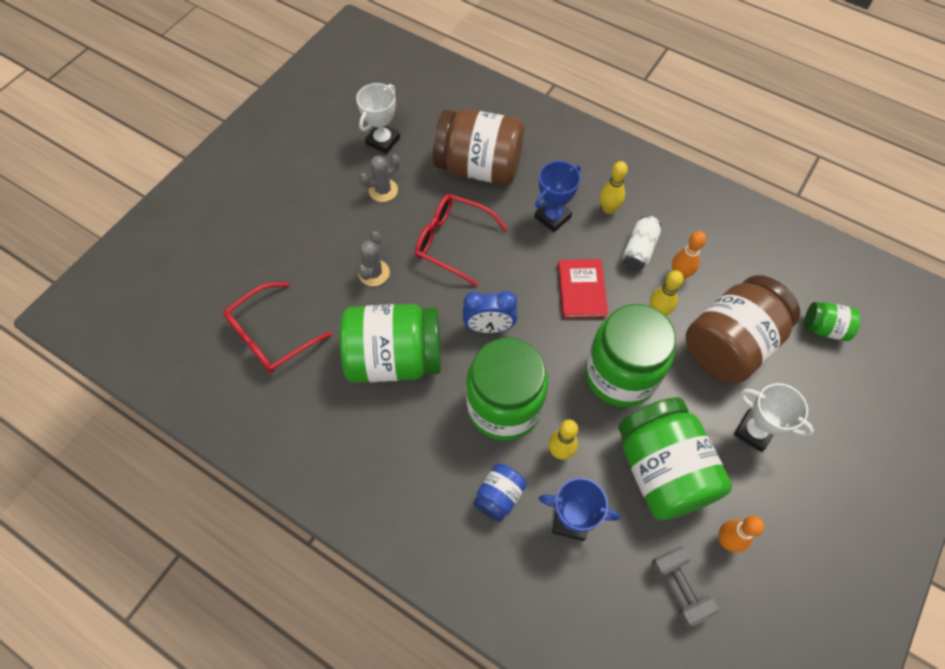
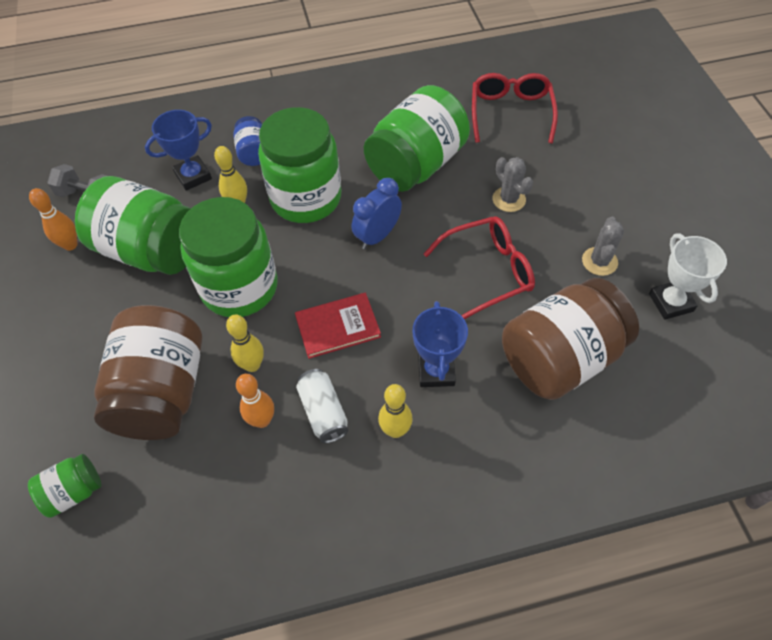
camera: 135 degrees right, 5 degrees down
red book [558,259,608,318] -> red book turned 60 degrees counterclockwise [295,293,381,359]
white trophy [734,383,814,452] -> none

